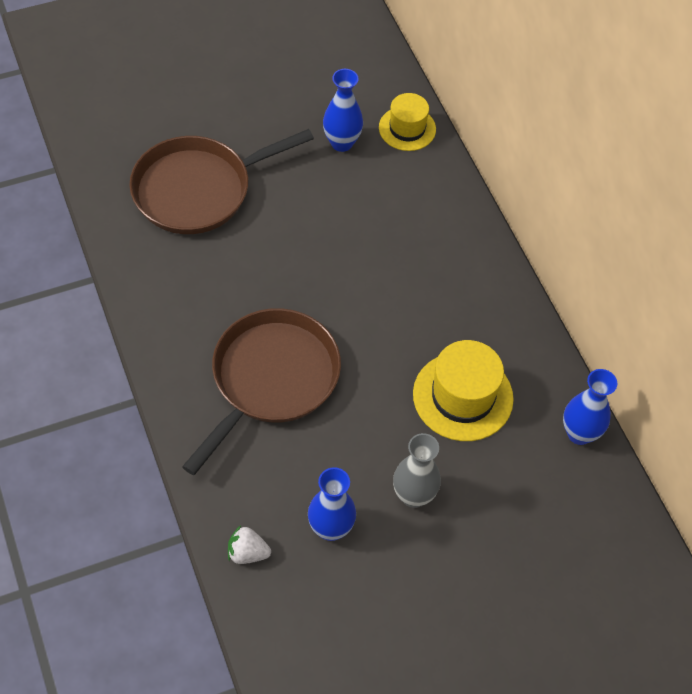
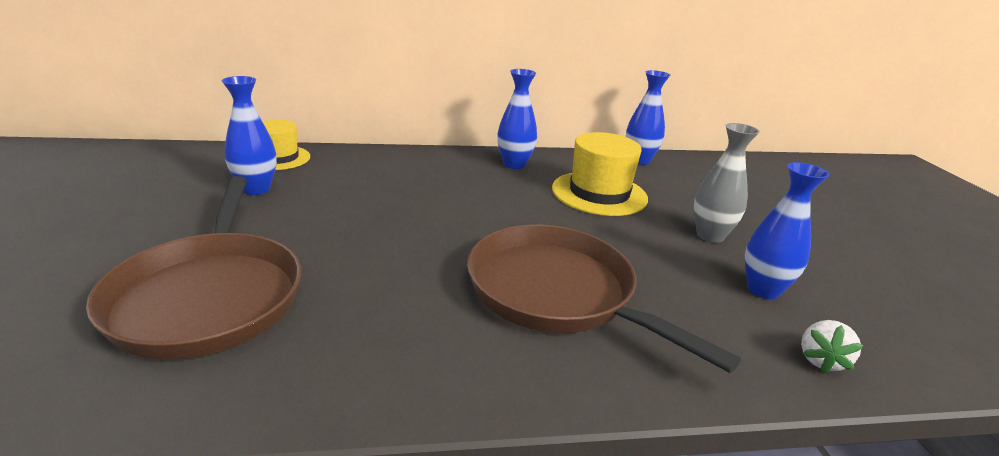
camera: 75 degrees left, 30 degrees down
none -> blue vase [497,69,537,169]

